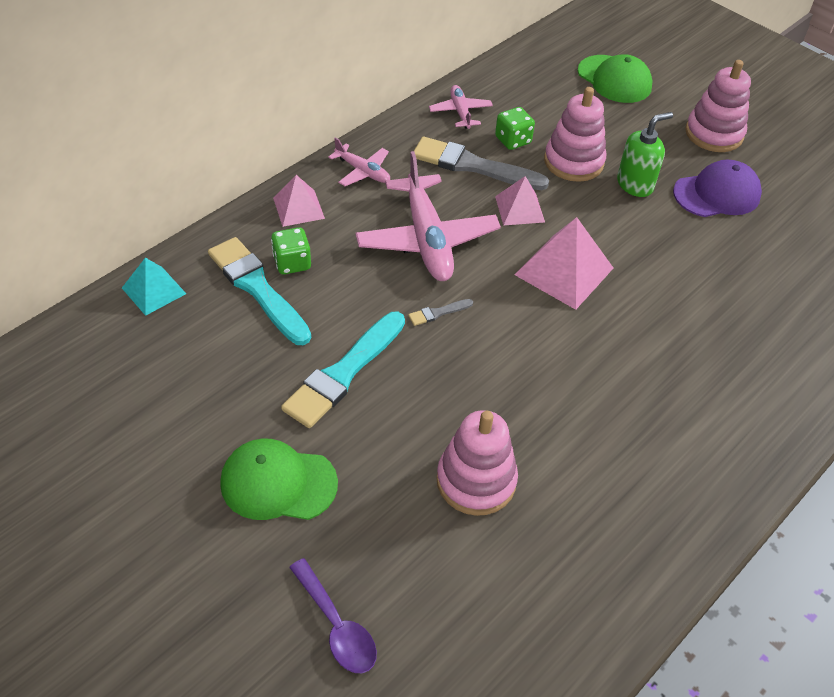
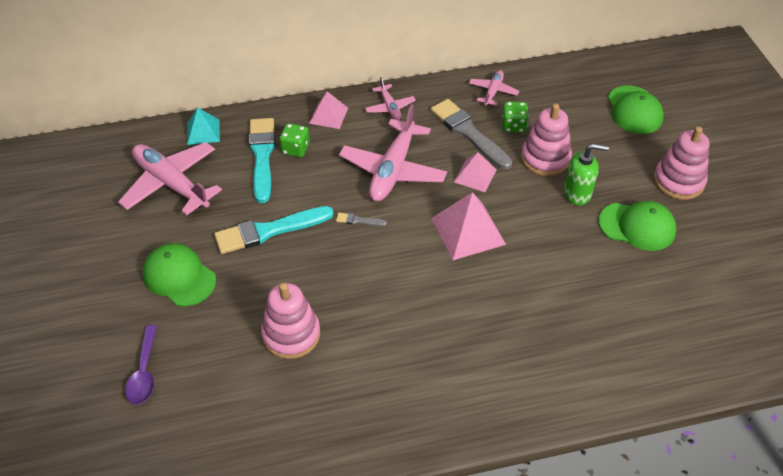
camera: 35 degrees right, 0 degrees up
purple cap [673,159,762,217] -> green cap [599,201,677,251]
none -> pink plane [118,142,222,216]

